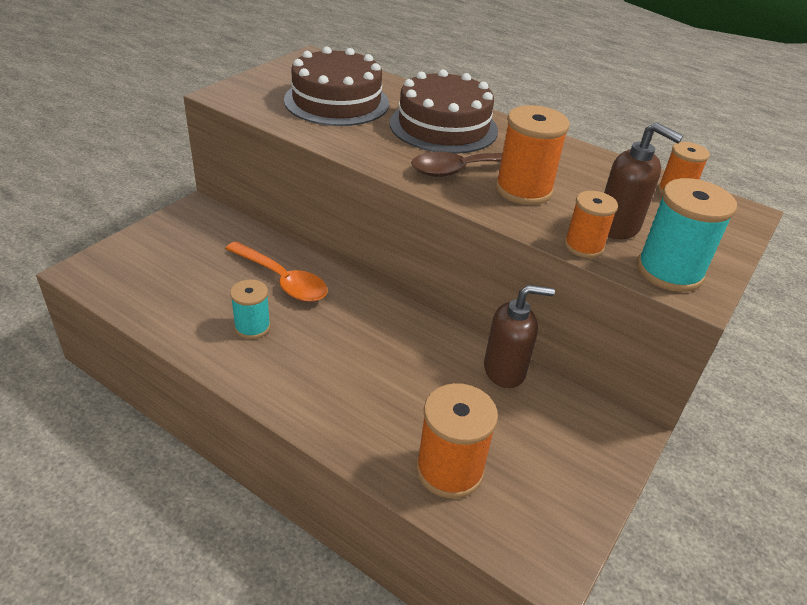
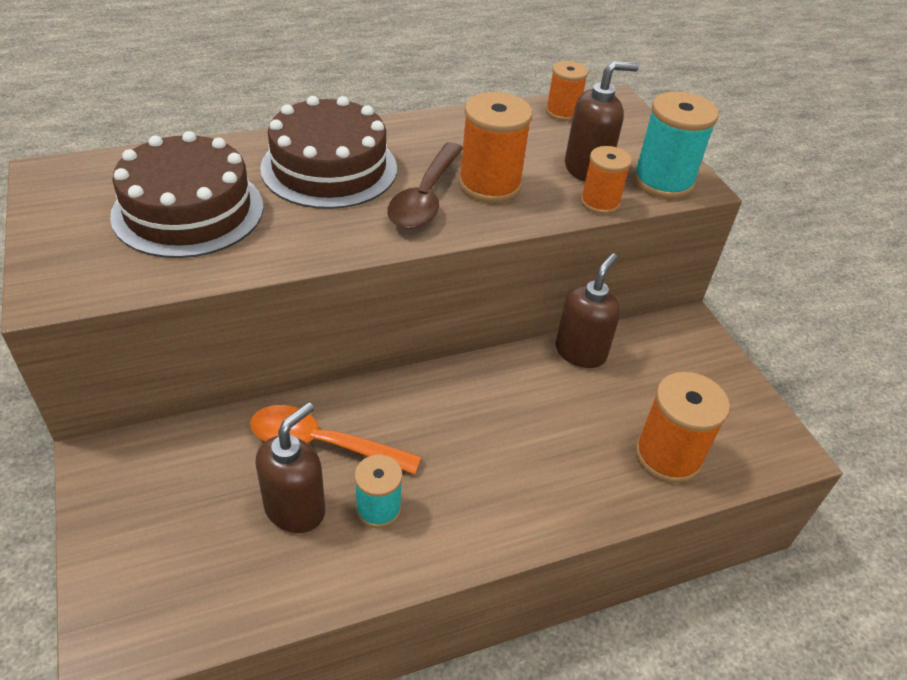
camera: 55 degrees left, 5 degrees up
orange spoon [225,241,328,302] -> orange spoon turned 150 degrees counterclockwise [250,405,422,474]
none -> brown soap dispenser [255,402,325,533]

